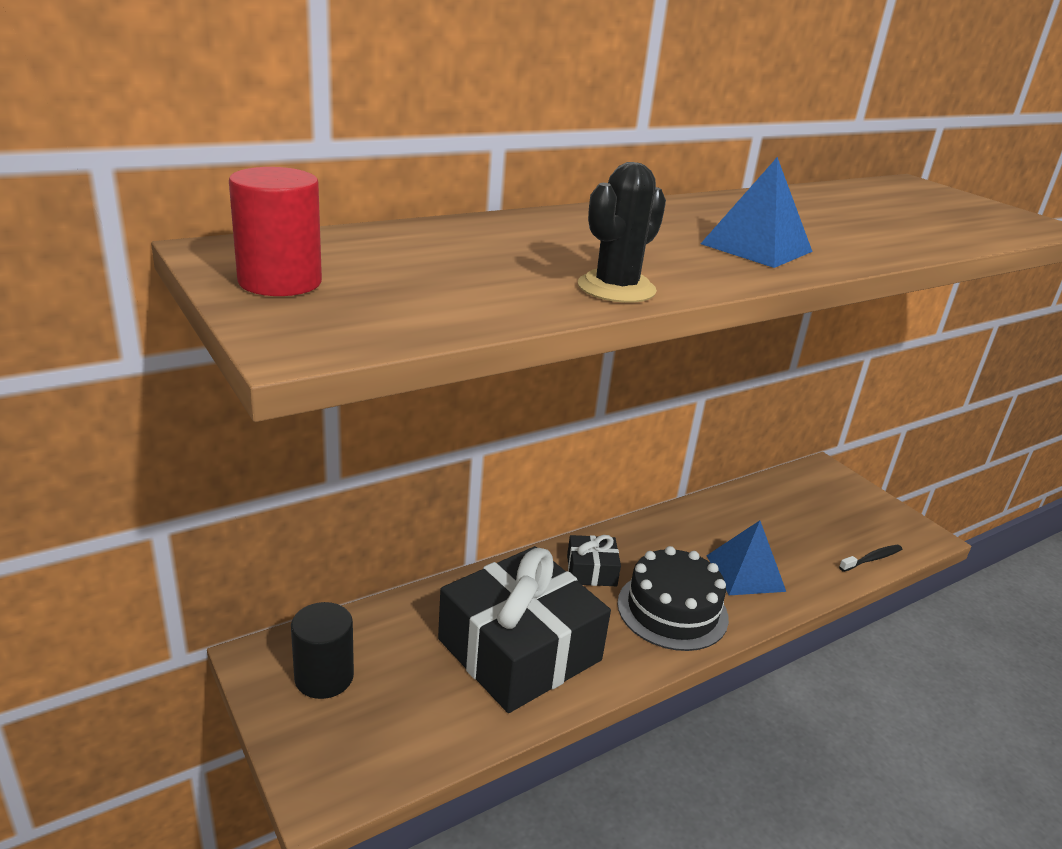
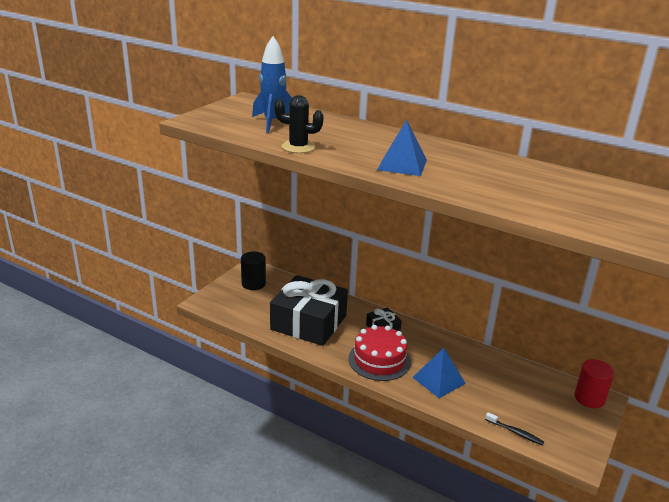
camera: 65 degrees right, 0 degrees up
red cylinder [229,167,322,296] -> red cylinder moved to [574,359,614,408]
black cake [617,546,729,651] -> red cake [349,325,411,381]
none -> blue rocket [252,36,292,133]

